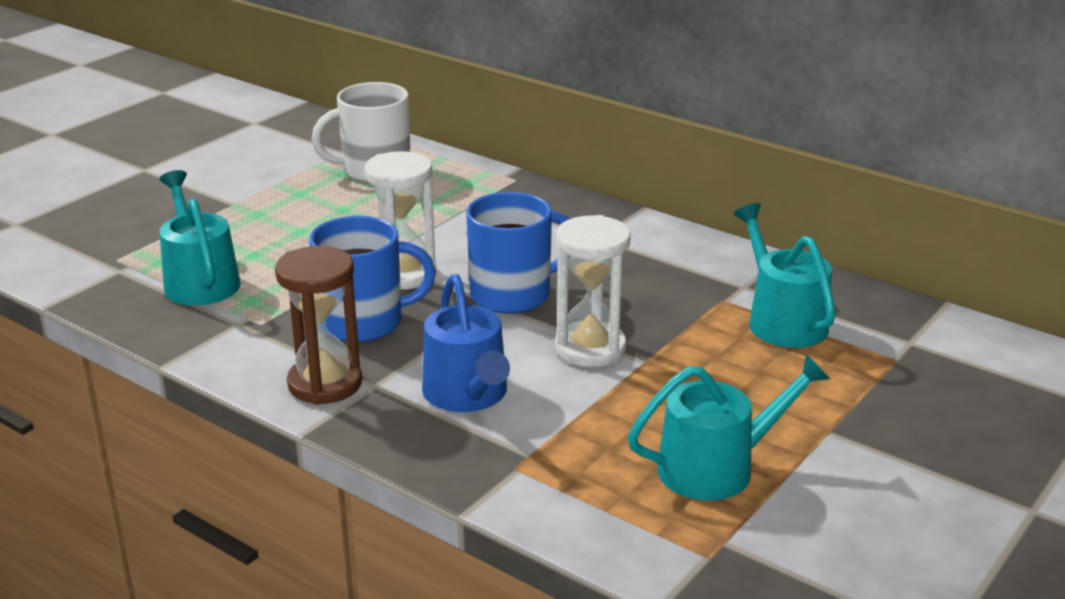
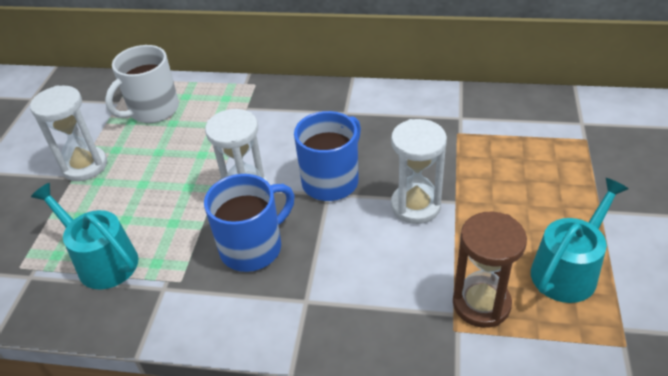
camera: 25 degrees left, 15 degrees up
brown hourglass [275,246,362,405] -> brown hourglass moved to [453,212,527,328]
blue watering can [422,274,510,412] -> none
turquoise watering can [734,203,835,348] -> none
none -> white hourglass [30,85,107,181]

